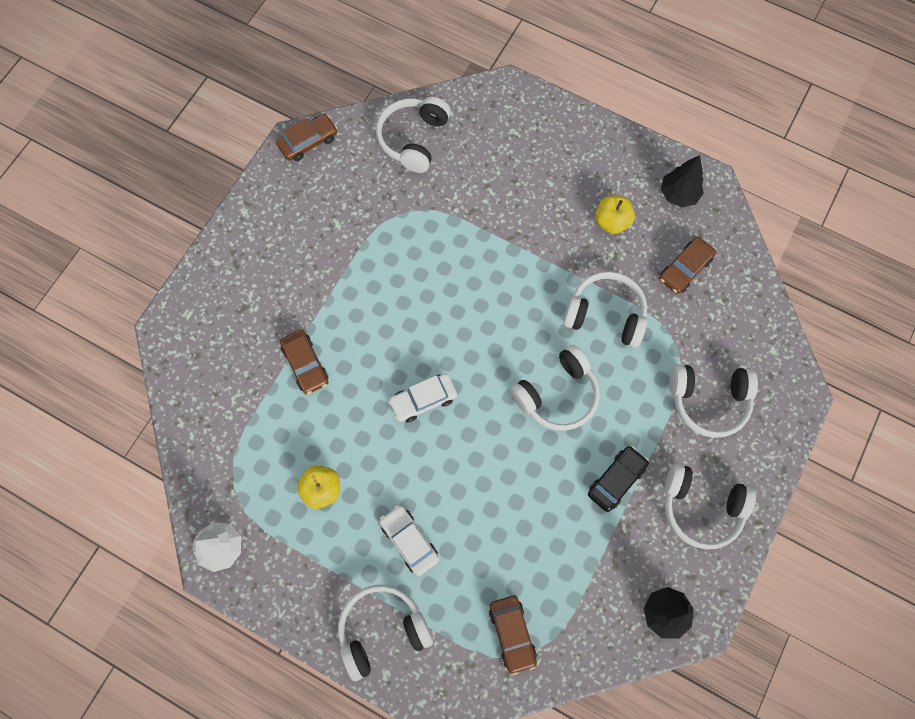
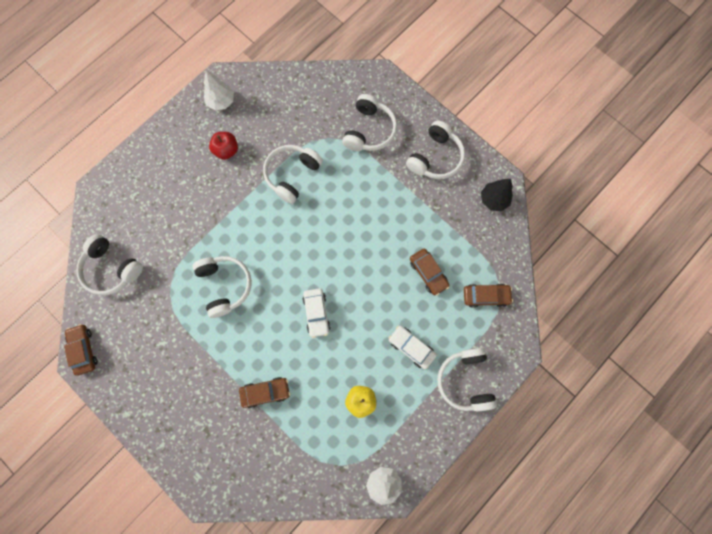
camera: 75 degrees left, 5 degrees up
white car [380,505,439,576] -> white car turned 60 degrees clockwise [389,326,437,369]
white headphones [510,345,600,431] -> white headphones moved to [193,256,252,318]
black car [588,446,649,512] -> none
yellow apple [595,196,635,234] -> red apple [209,132,238,160]
brown car [659,237,716,294] -> brown car moved to [410,249,449,295]
black tree [661,155,704,208] -> white tree [204,70,234,110]

